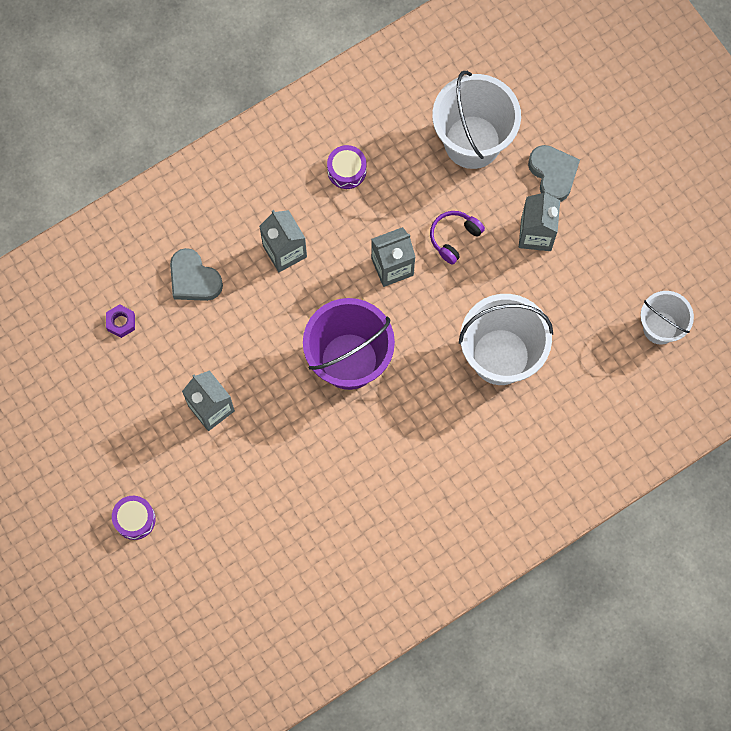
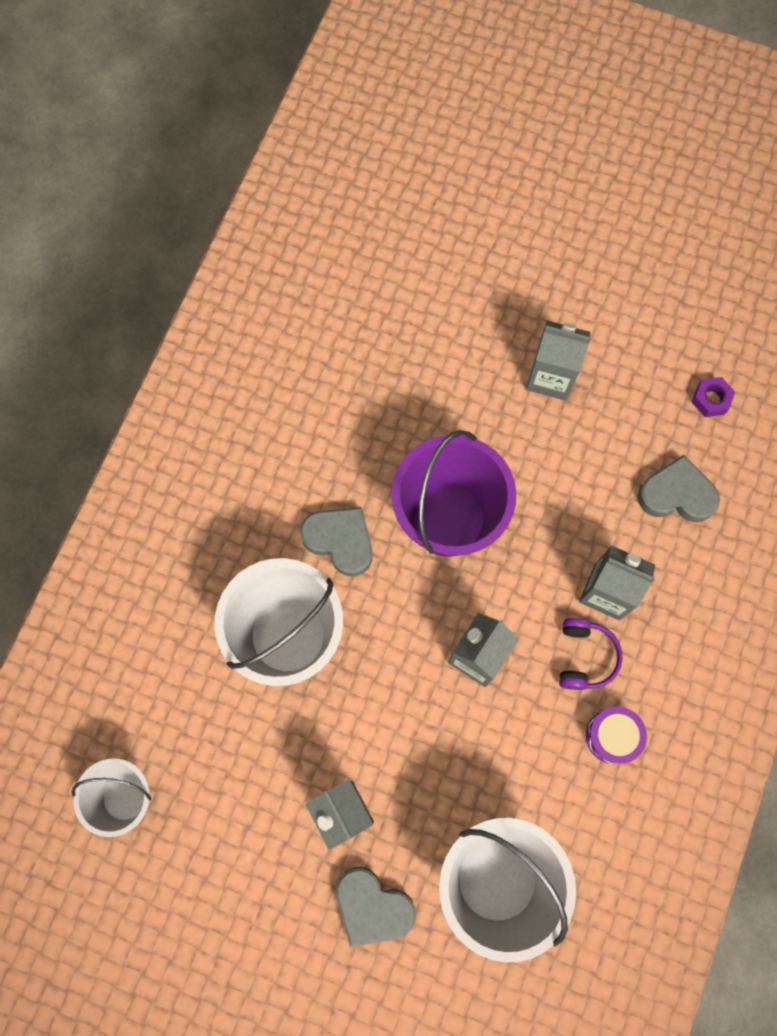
camera: 145 degrees right, 0 degrees up
purple drum [112,496,156,540] -> none
purple headphones [430,211,485,264] -> purple headphones moved to [559,618,623,690]
none -> grey heart [300,507,373,576]

